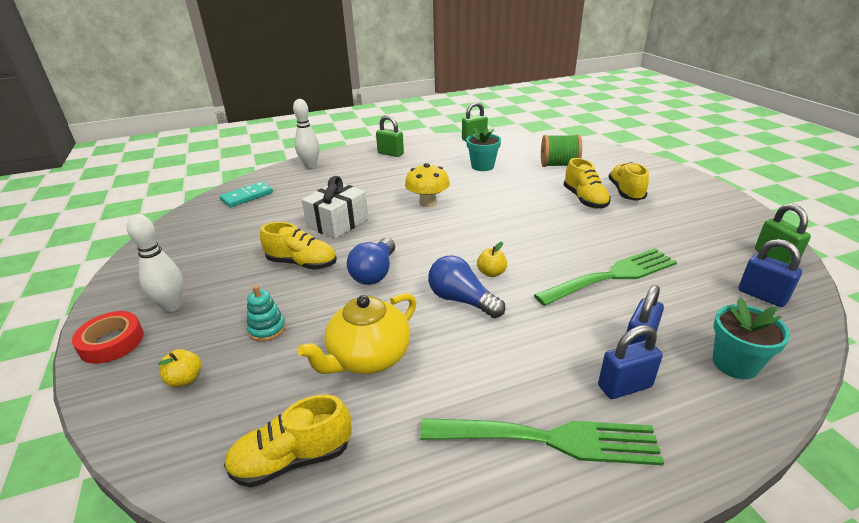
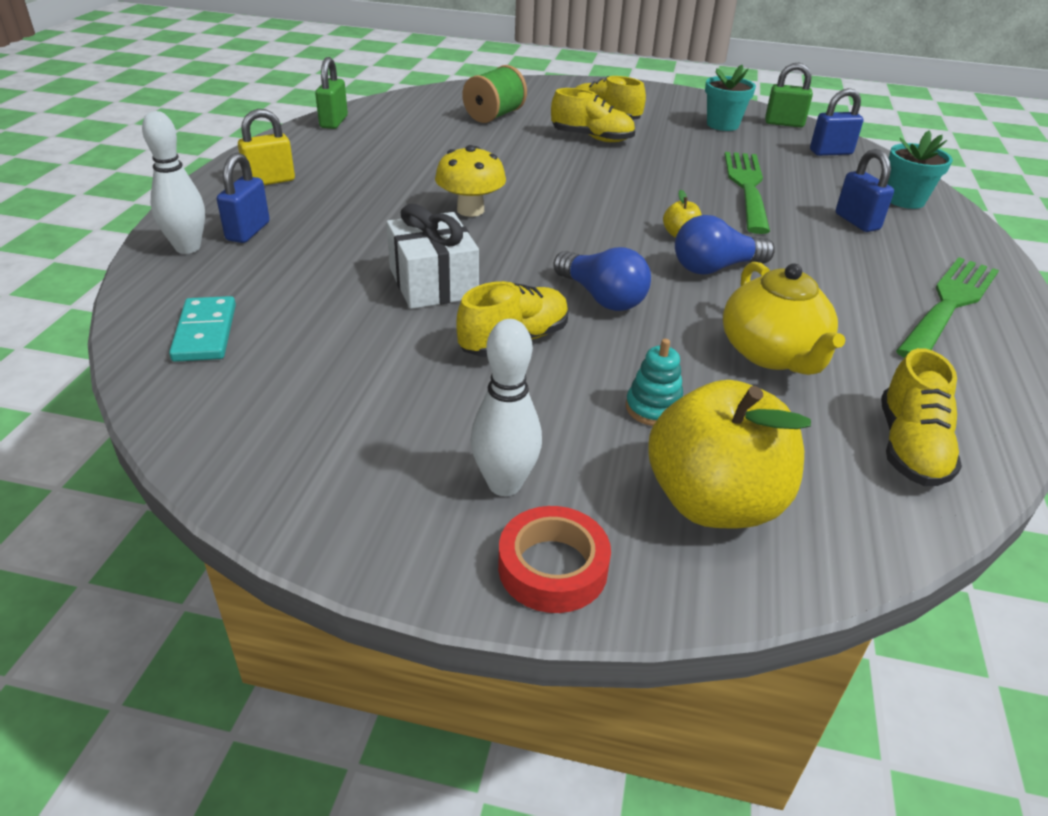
camera: 60 degrees left, 5 degrees up
yellow apple [158,349,201,387] -> yellow apple [649,380,811,528], size x2.45
green padlock [376,115,404,157] -> yellow padlock [238,109,295,185]
turquoise flower pot [466,128,501,171] -> turquoise flower pot moved to [705,65,756,131]
blue padlock [598,325,663,399] -> blue padlock moved to [217,153,270,243]

